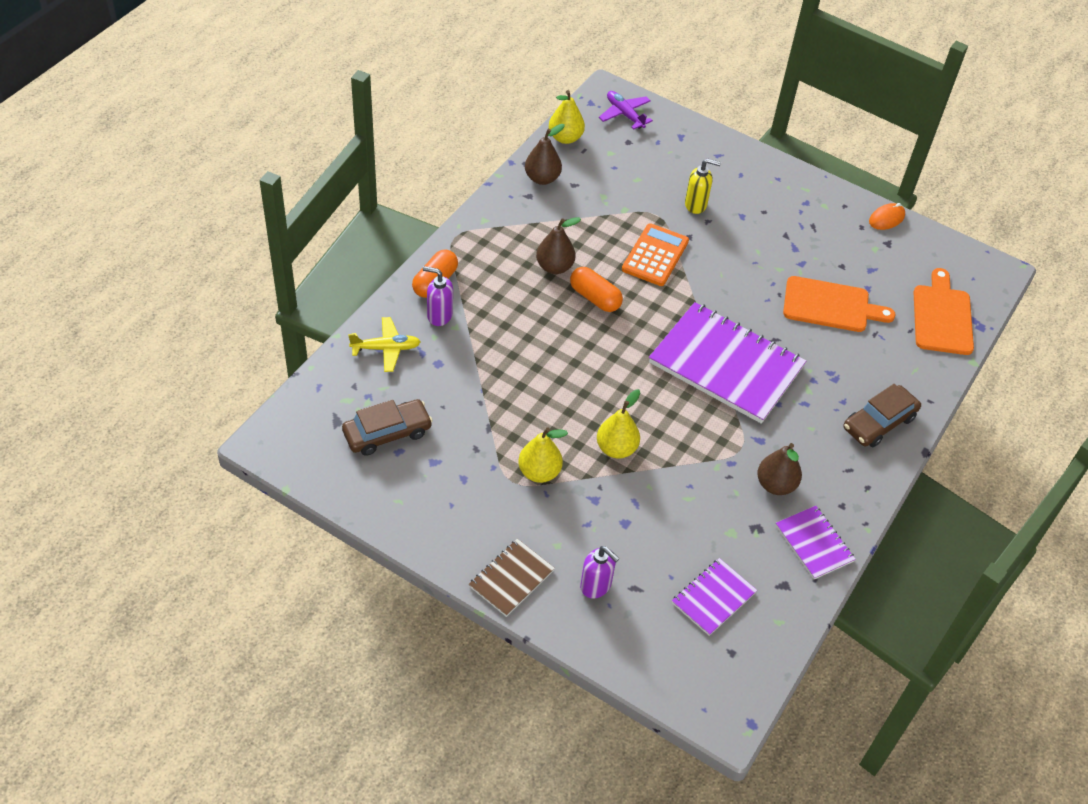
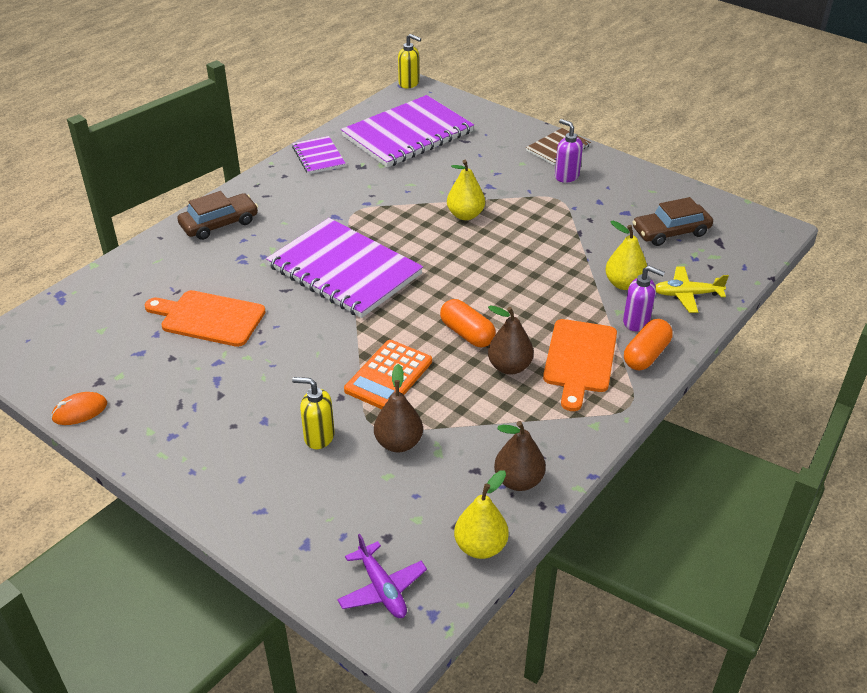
camera: 170 degrees left, 10 degrees down
yellow pear [518,427,568,483] -> yellow pear moved to [605,221,647,290]
purple soap dispenser [580,546,620,599] -> purple soap dispenser moved to [555,119,583,183]
purple notebook [672,558,757,636] -> purple notebook [341,95,474,168], size x2.03
brown pear [757,443,802,495] -> brown pear moved to [374,364,423,452]
orange cutting board [914,268,974,355] -> orange cutting board moved to [543,319,617,411]
none -> yellow soap dispenser [398,34,421,89]

